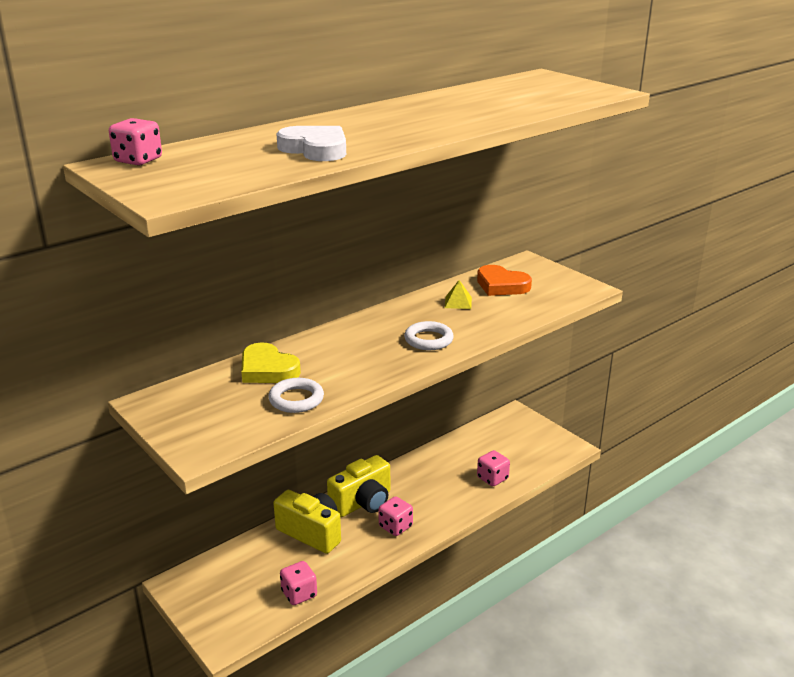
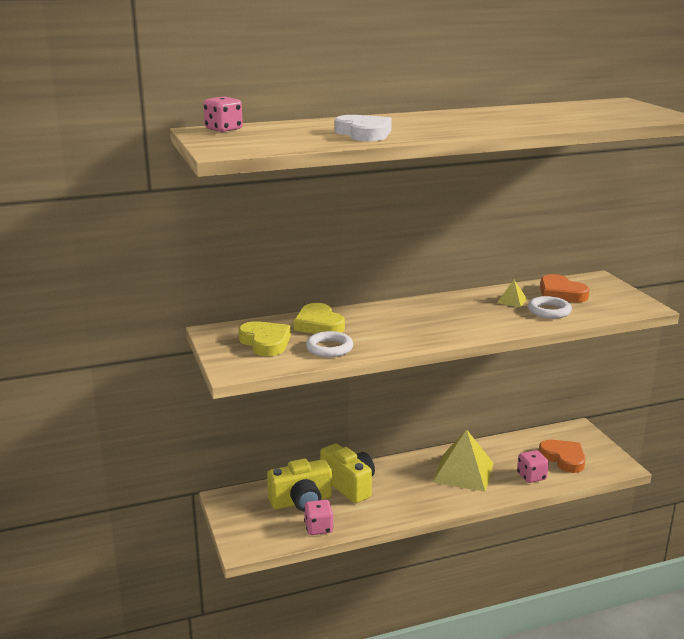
camera: 20 degrees right, 5 degrees down
yellow camera [327,455,390,517] -> yellow camera moved to [267,459,332,512]
pink dice [378,496,413,536] -> none
white ring [404,321,454,350] -> white ring moved to [528,296,572,319]
none -> yellow heart [238,321,291,356]
none -> yellow pyramid [433,429,494,492]
none -> orange heart [539,440,586,473]

